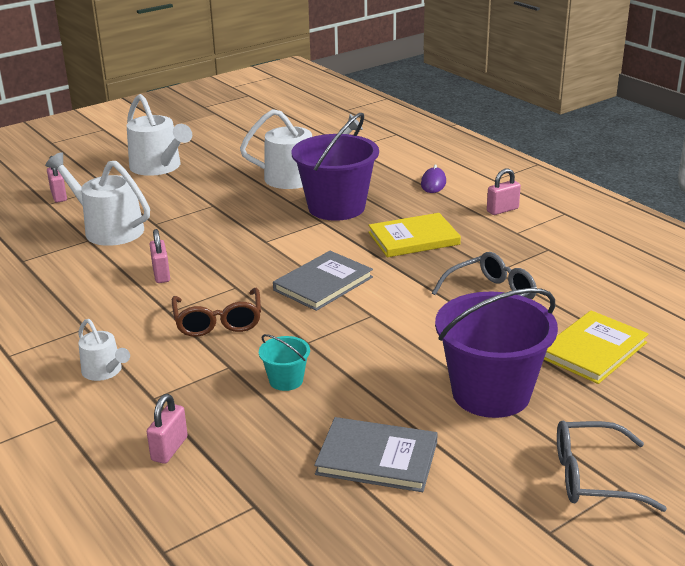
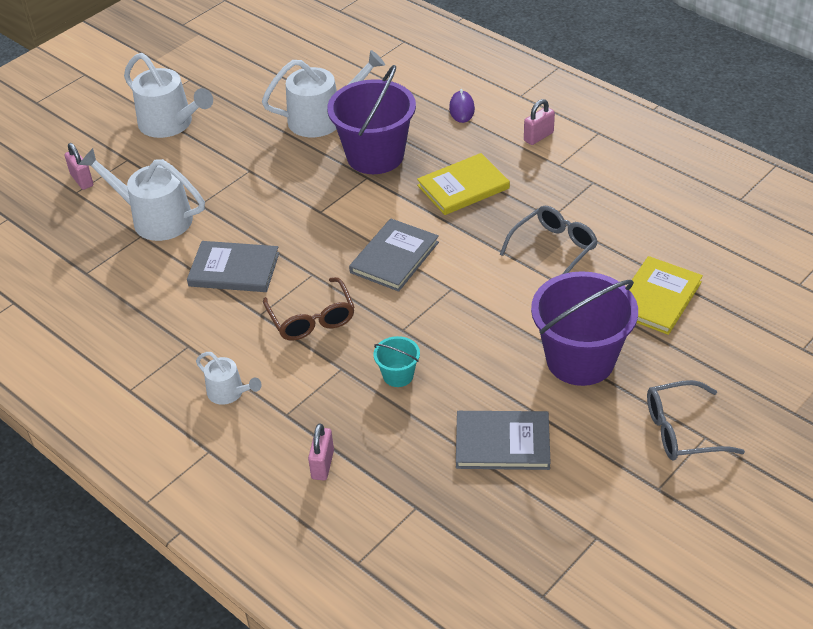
camera: 10 degrees left, 15 degrees up
pink padlock [150,229,170,283] -> grey book [187,241,279,292]

